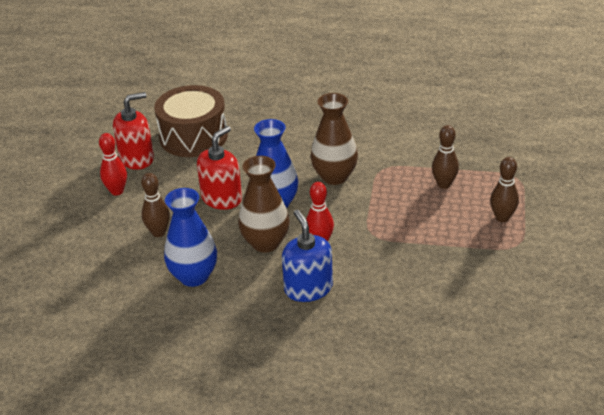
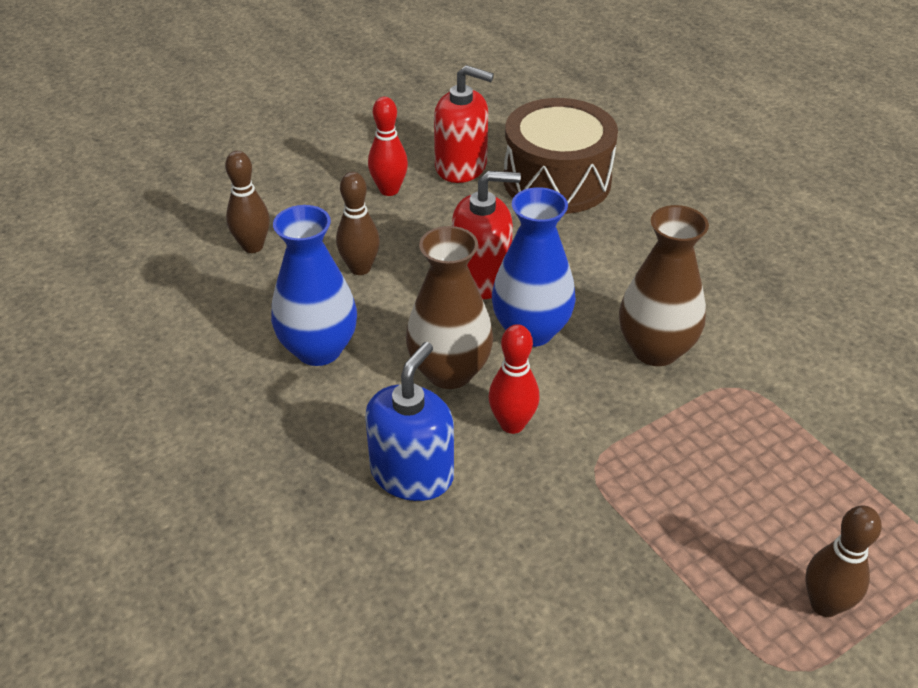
camera: 45 degrees right, 5 degrees up
brown bowling pin [432,125,459,189] -> brown bowling pin moved to [225,151,270,253]

